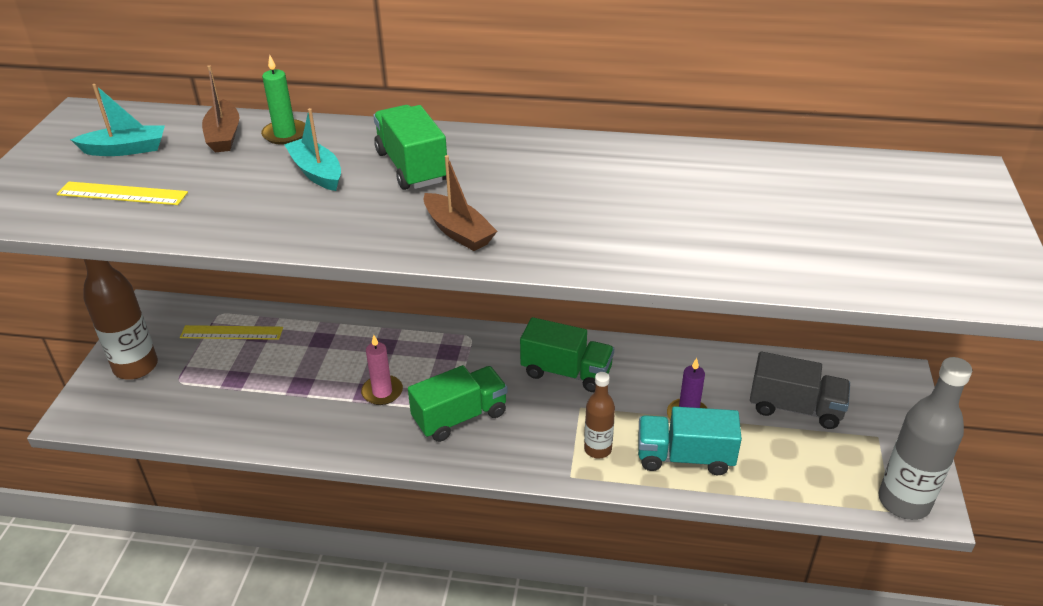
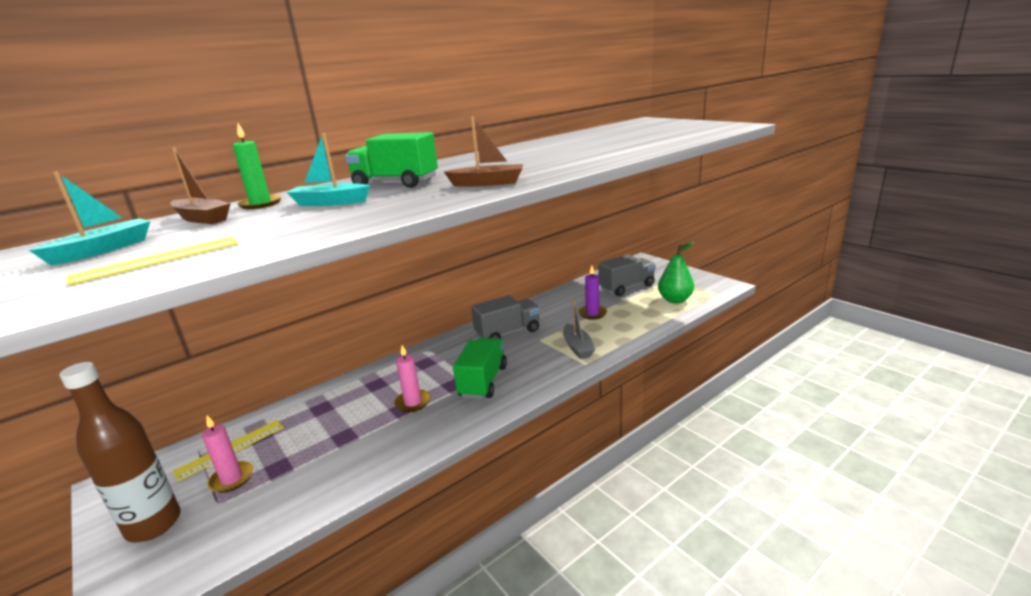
camera: 45 degrees left, 15 degrees down
green truck [520,317,614,392] -> grey truck [471,295,540,339]
brown bottle [584,372,615,458] -> grey boat [563,300,596,359]
turquoise truck [638,407,742,475] -> none
grey bottle [879,357,972,520] -> none
none -> pink candle [202,416,253,493]
none -> green pear [658,241,694,303]

